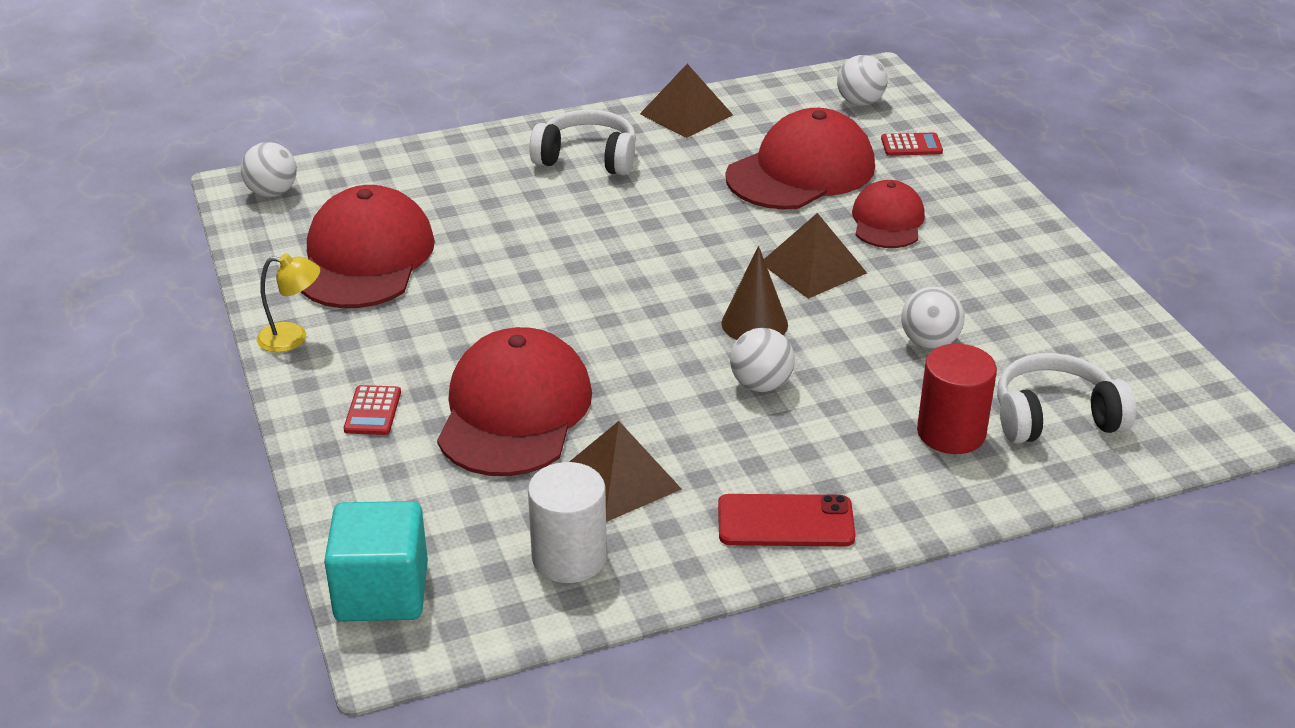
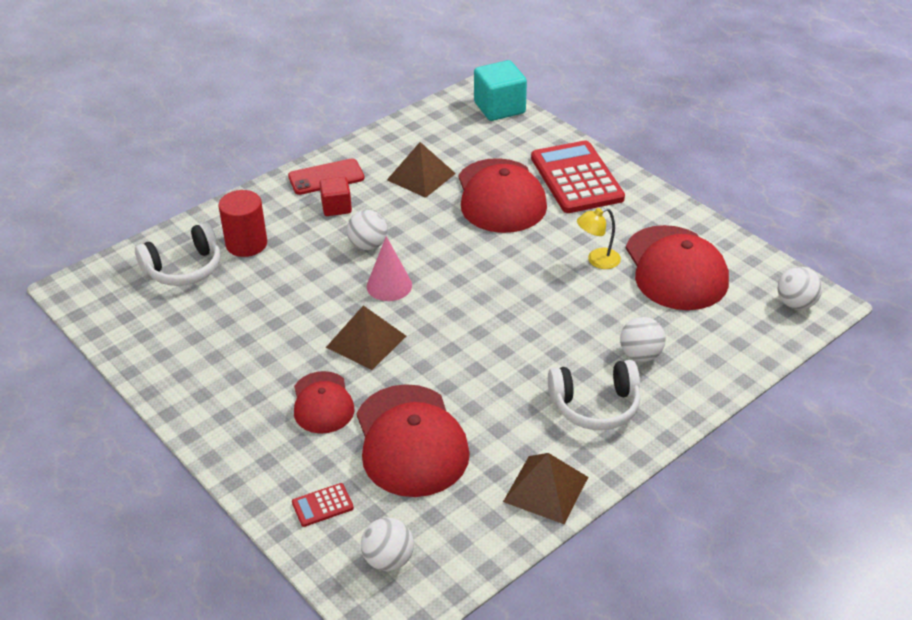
camera: 160 degrees right, 5 degrees up
yellow lamp [257,254,320,352] -> yellow lamp moved to [577,208,621,269]
red calculator [344,385,401,435] -> red calculator [531,140,625,213], size x2.44
white cylinder [528,462,607,583] -> none
brown cone [721,246,788,340] -> pink cone [367,236,412,301]
red cap [726,108,875,210] -> red cap turned 45 degrees counterclockwise [357,384,470,497]
white ball [901,287,964,349] -> white ball moved to [620,317,666,362]
none -> red cube [320,177,352,216]

